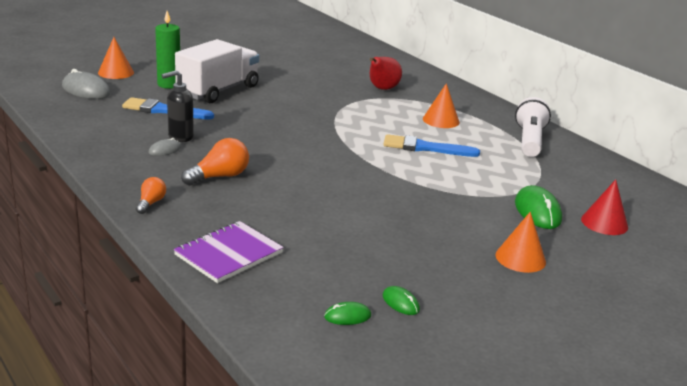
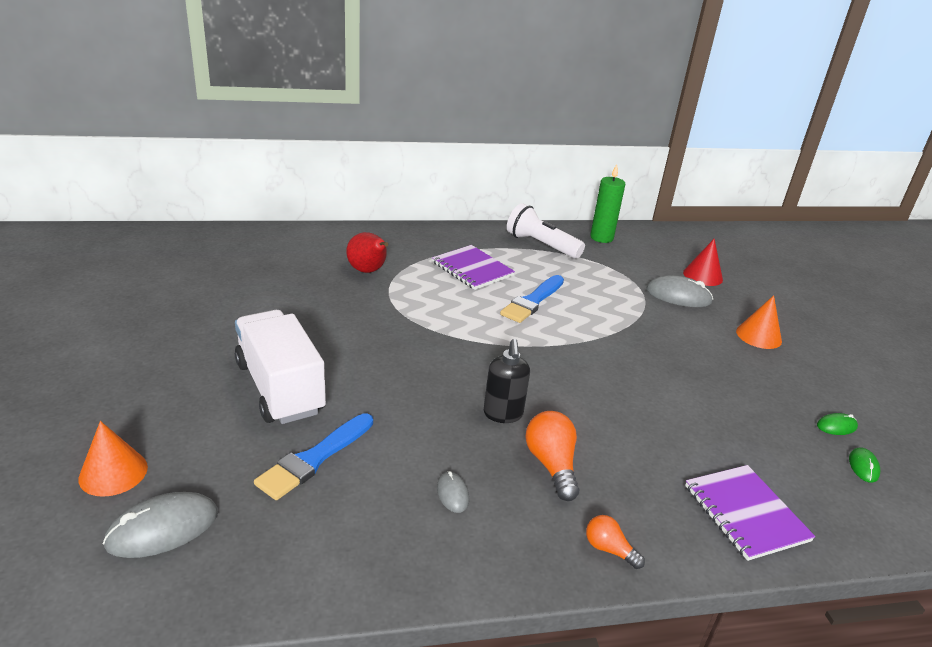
camera: 65 degrees left, 5 degrees up
green candle [155,11,180,89] -> green candle moved to [590,164,625,243]
black soap dispenser [162,70,194,142] -> black soap dispenser moved to [484,339,530,423]
orange cone [423,83,460,128] -> purple notebook [432,245,515,290]
green mouse [515,185,562,229] -> grey mouse [646,275,713,307]

